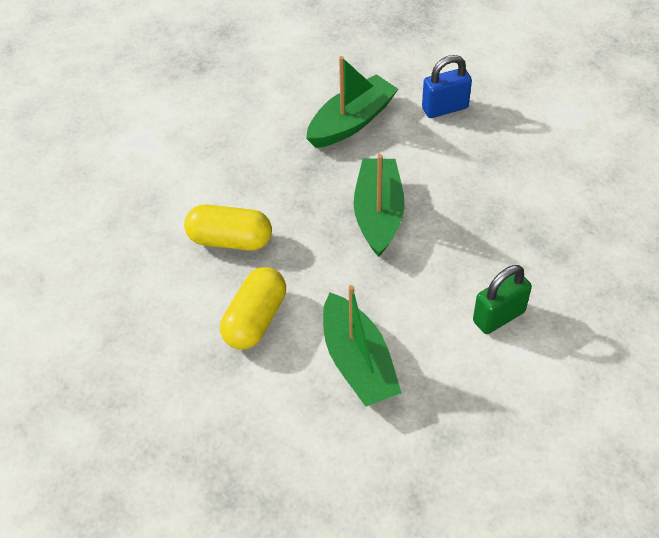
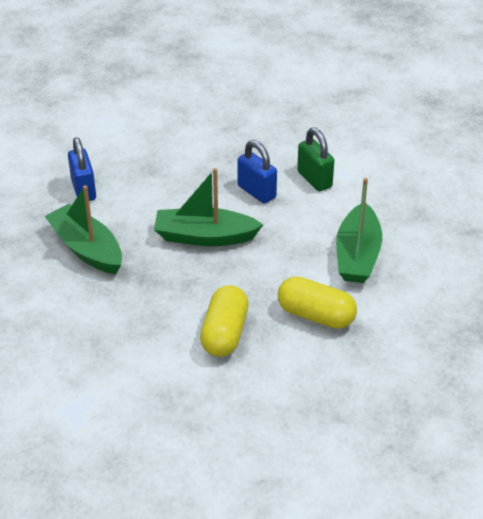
camera: 90 degrees left, 10 degrees down
green boat [323,285,402,407] -> green boat turned 120 degrees clockwise [336,178,382,283]
none -> blue padlock [238,140,277,204]

